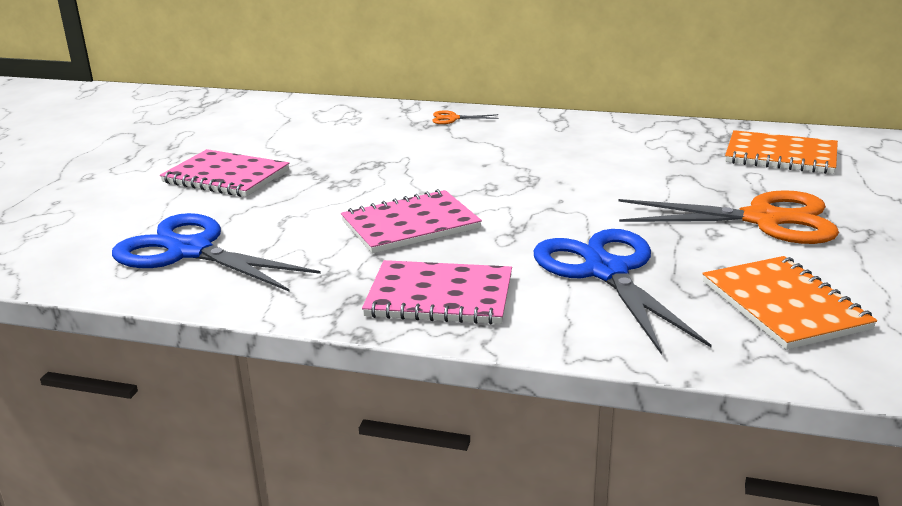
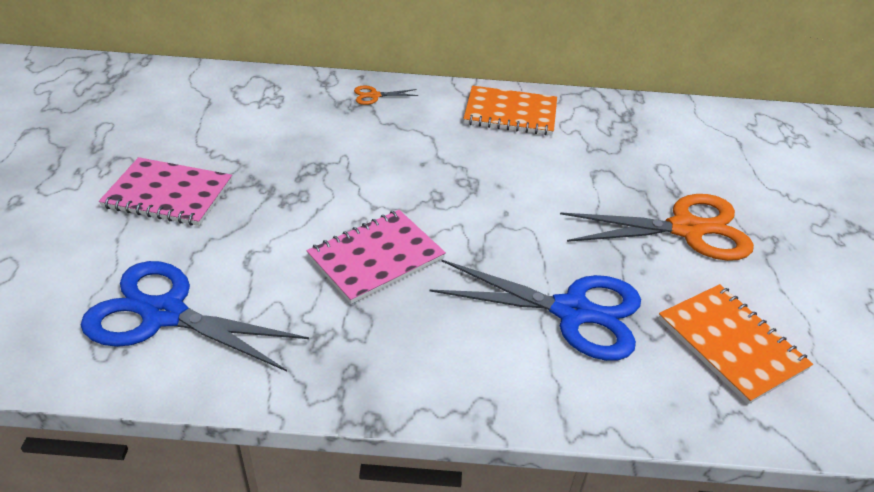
camera: 15 degrees left, 15 degrees up
pink notebook [362,260,512,325] -> none
blue scissors [534,229,712,355] -> blue scissors turned 135 degrees clockwise [429,260,641,361]
orange notebook [725,130,838,174] -> orange notebook moved to [463,86,557,135]

